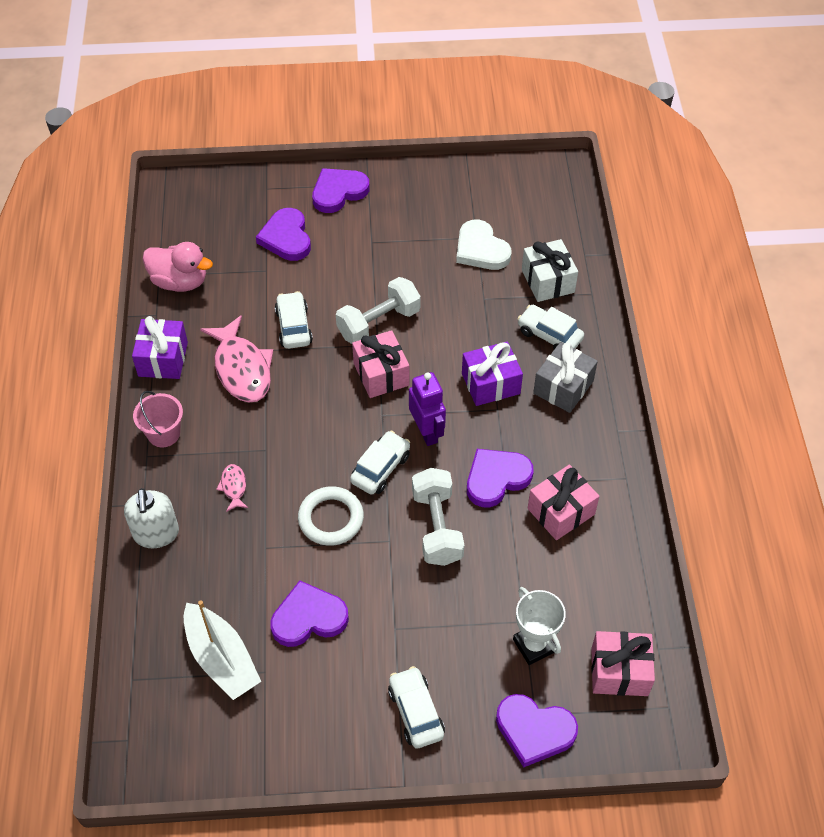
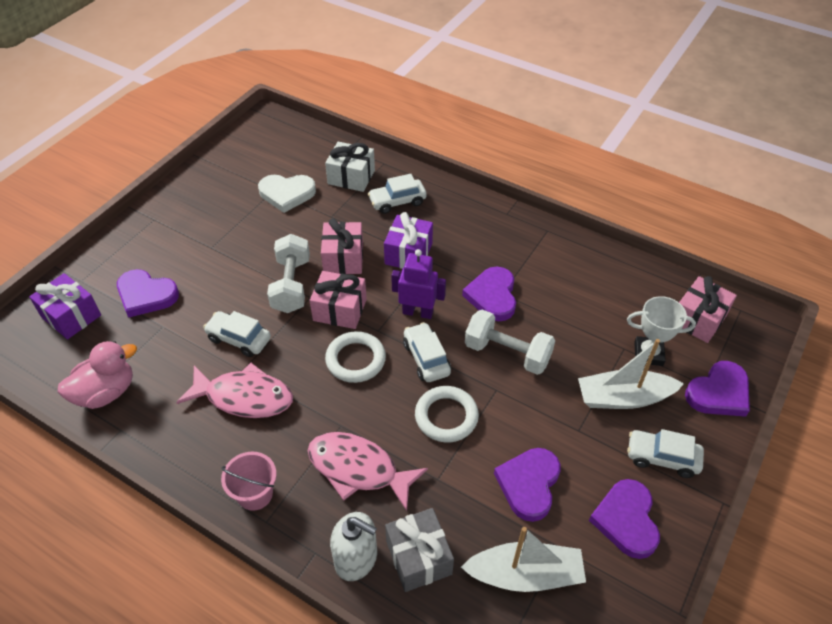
camera: 55 degrees left, 5 degrees down
purple gift [132,316,188,379] -> purple gift moved to [29,273,101,339]
pink fish [216,464,248,512] -> pink fish [307,432,428,511], size x2.18
purple heart [312,168,370,213] -> purple heart moved to [589,479,660,559]
pink gift [528,465,599,540] -> pink gift moved to [321,218,363,274]
grey gift [533,342,598,413] -> grey gift moved to [385,508,454,592]
none -> white ring [325,331,386,383]
none -> white boat [578,339,684,409]

